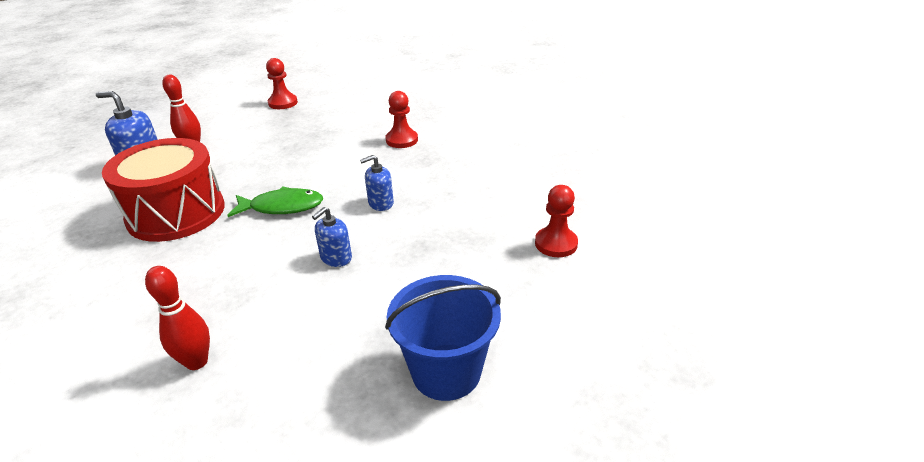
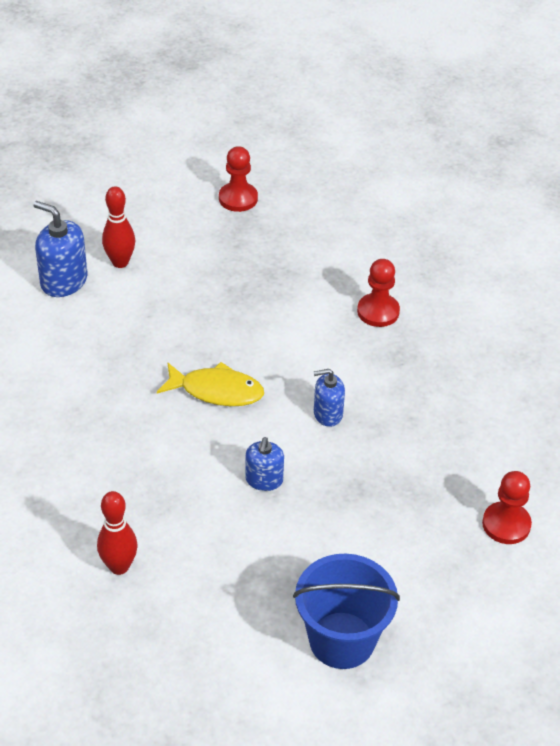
camera: 15 degrees right, 10 degrees up
red drum [102,138,225,242] -> none
green fish [227,186,323,217] -> yellow fish [157,362,264,406]
blue soap dispenser [312,207,352,267] -> blue soap dispenser turned 45 degrees counterclockwise [245,437,284,491]

